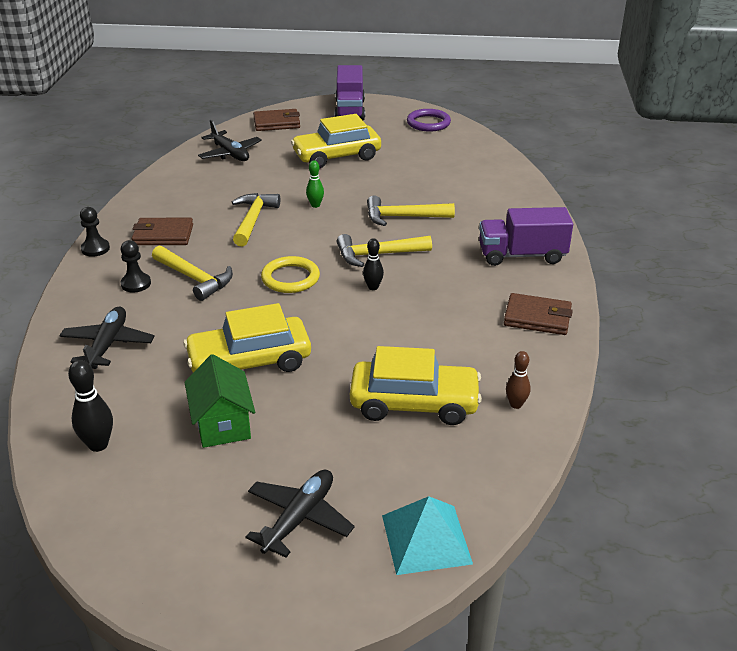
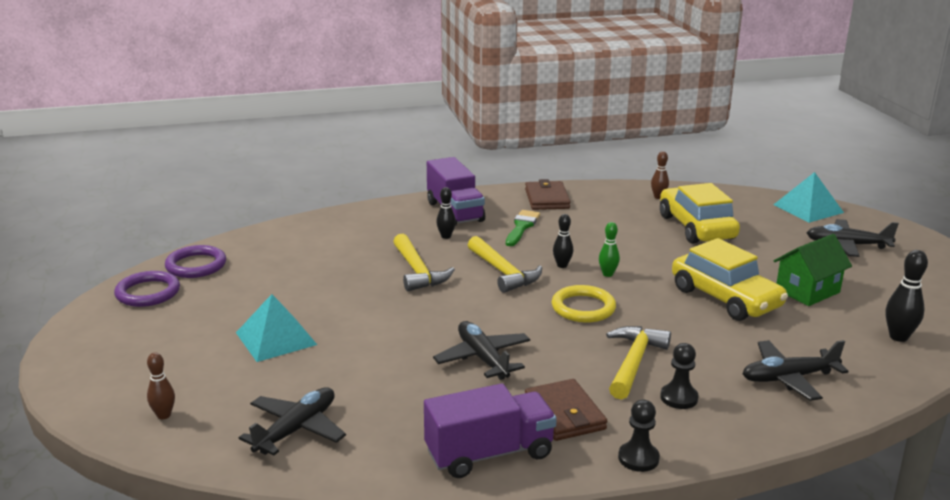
camera: 110 degrees left, 10 degrees down
yellow hammer [232,193,280,246] -> black plane [433,321,530,380]
brown wallet [253,109,300,131] -> brown bowling pin [147,352,175,419]
yellow car [291,114,381,169] -> turquoise pyramid [236,294,317,362]
green bowling pin [306,160,324,208] -> green bowling pin moved to [599,222,620,277]
purple truck [335,65,365,120] -> purple truck moved to [424,383,557,478]
none -> purple ring [165,245,226,278]
none -> black bowling pin [436,187,456,239]
none -> green brush [506,210,540,246]

